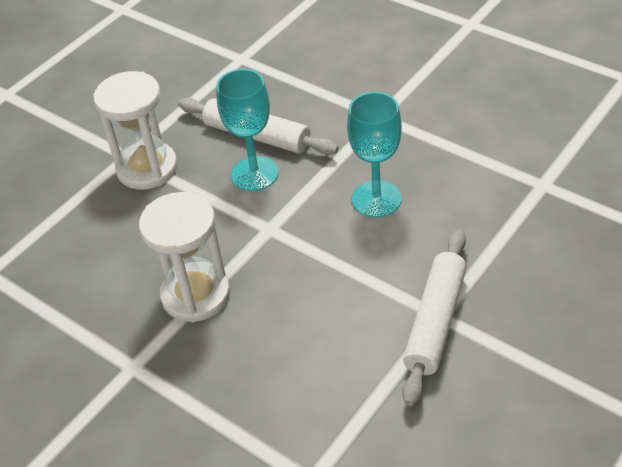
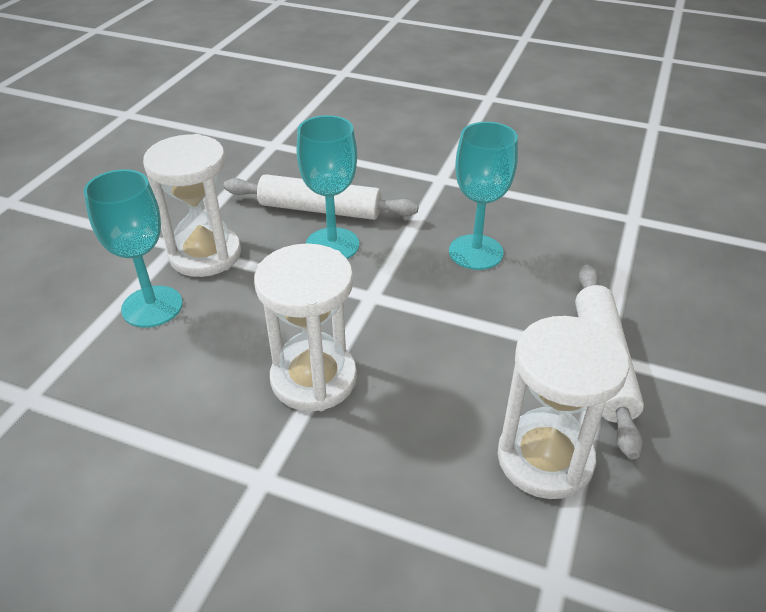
camera: 20 degrees left, 5 degrees down
none -> turquoise goblet [84,169,182,328]
none -> white hourglass [498,316,629,499]

